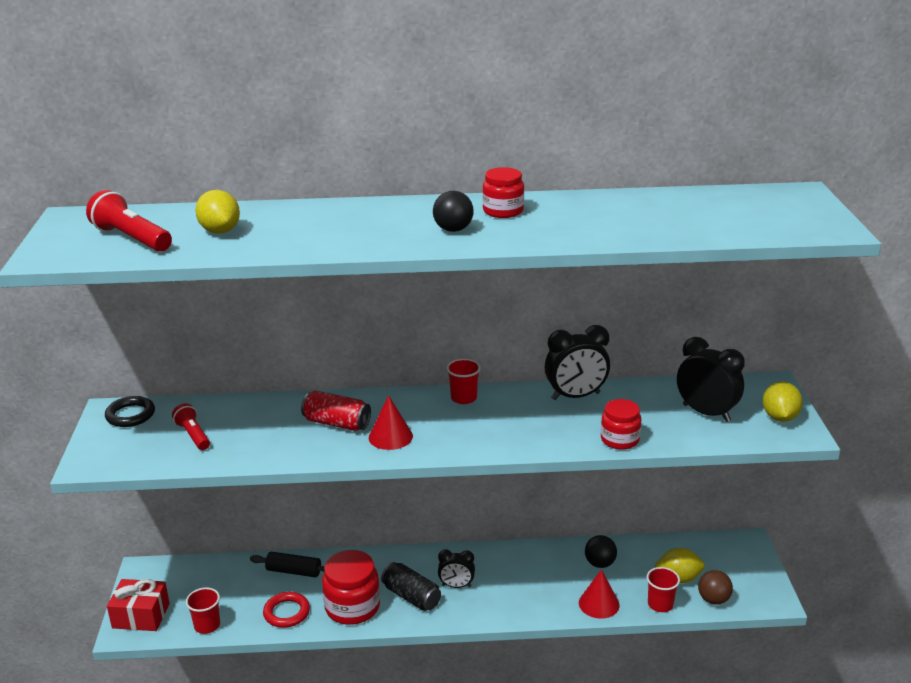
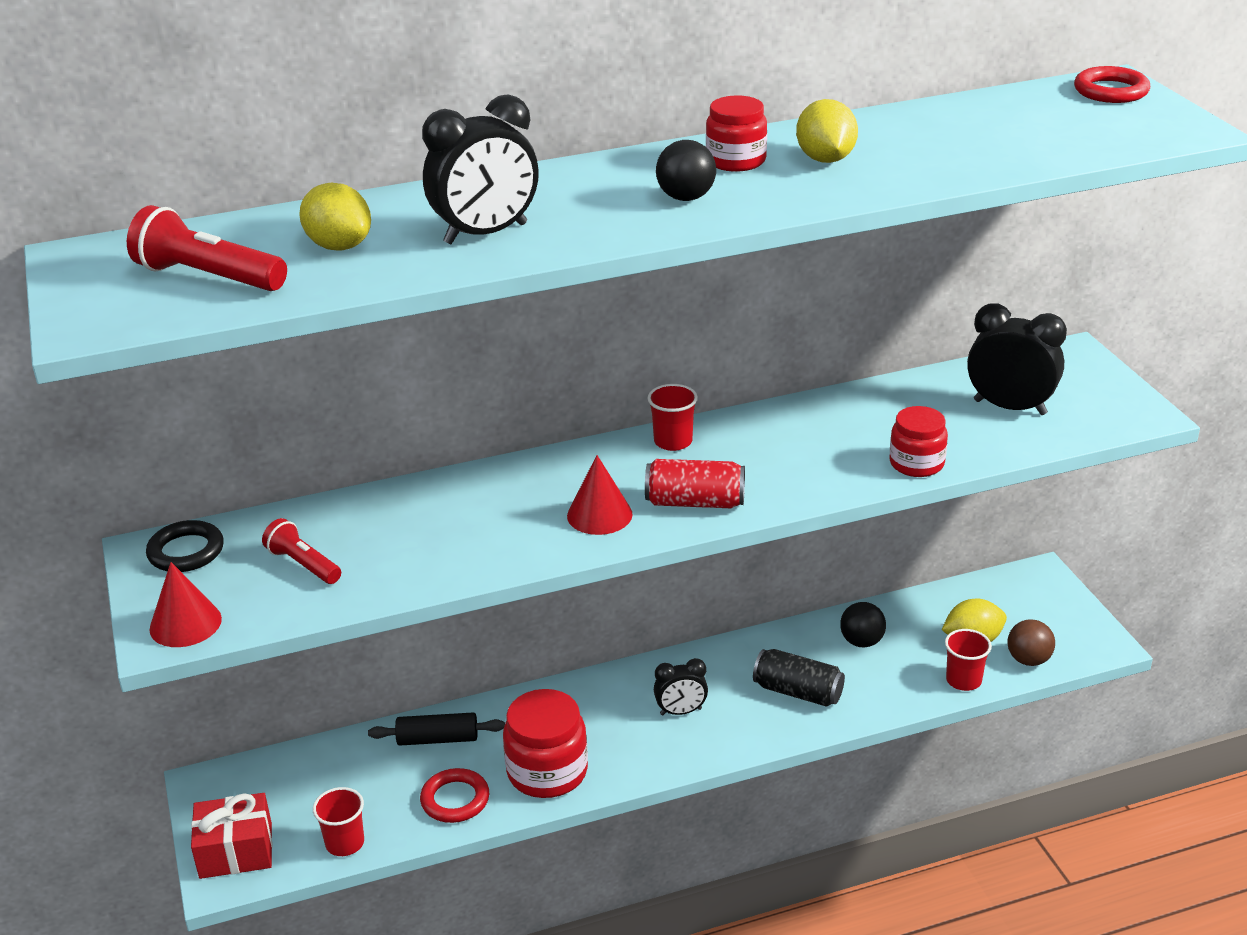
camera: 15 degrees left, 5 degrees up
red can [301,390,371,431] -> red can moved to [645,459,745,508]
black can [381,562,441,611] -> black can moved to [753,649,845,707]
black clock [545,325,610,400] -> black clock moved to [422,94,539,244]
red cone [579,569,620,619] -> red cone moved to [149,562,222,647]
yellow lemon [763,381,803,422] -> yellow lemon moved to [796,99,858,163]
none -> red ring [1074,66,1150,103]

